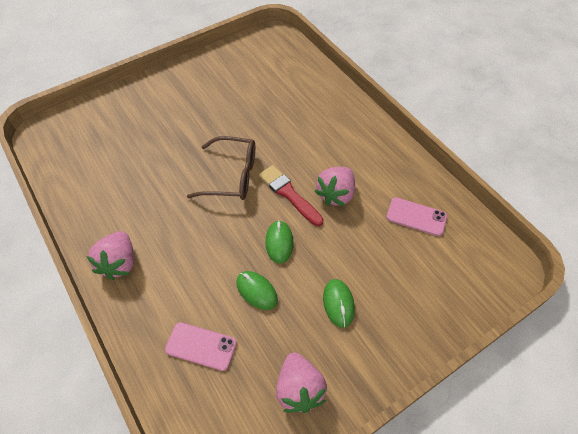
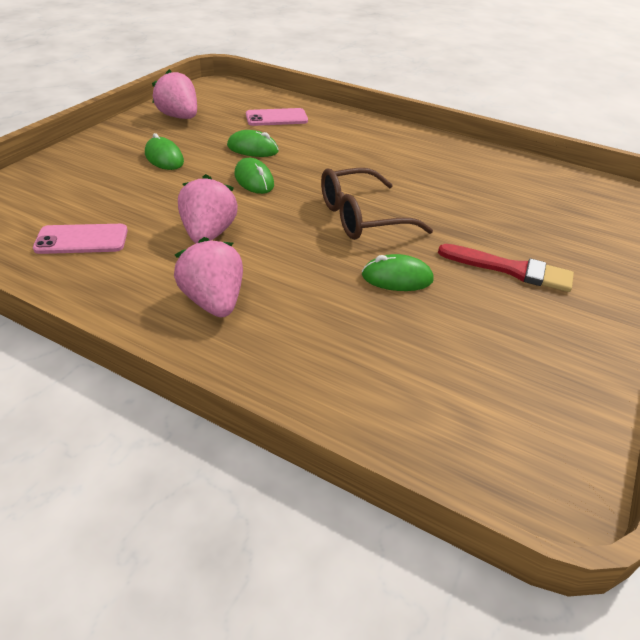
camera: 150 degrees right, 15 degrees down
pink strawberry [86,231,134,280] -> pink strawberry moved to [174,237,243,317]
red brush [259,165,323,226] -> red brush moved to [438,244,574,292]
none -> green mouse [362,254,434,291]

